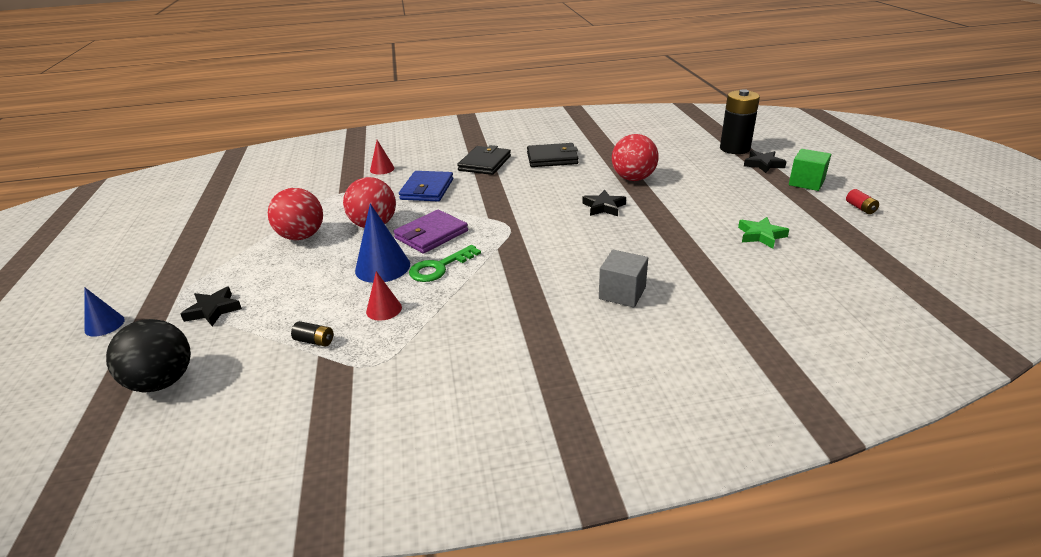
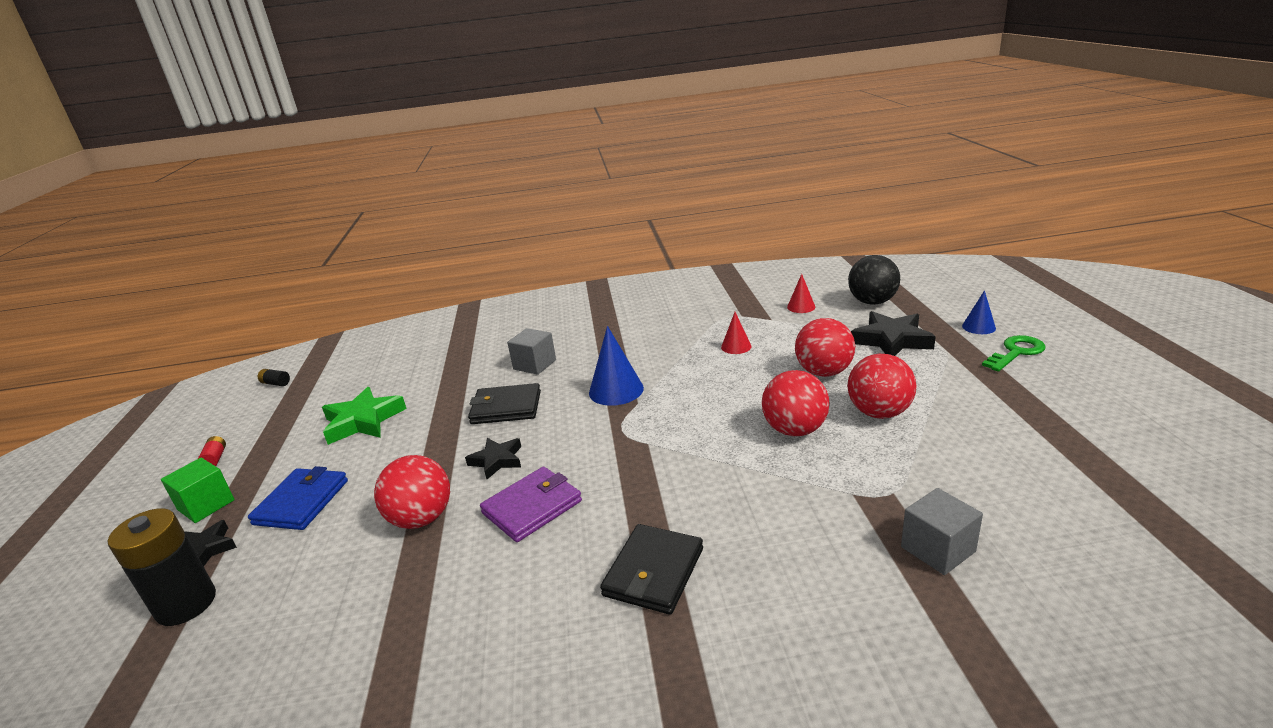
camera: 175 degrees left, 5 degrees down
black star [181,286,242,326] -> black star [851,311,936,356], size x1.62
black battery [291,321,333,347] -> black battery moved to [258,369,290,386]
blue cone [355,204,410,283] -> blue cone moved to [589,326,644,406]
red cone [370,140,394,175] -> red cone moved to [787,274,815,313]
purple wallet [393,210,468,253] -> purple wallet moved to [480,467,582,542]
blue wallet [399,171,453,201] -> blue wallet moved to [248,466,348,530]
green key [409,245,481,282] -> green key moved to [982,335,1046,372]
black wallet [527,143,578,167] -> black wallet moved to [468,383,541,424]
green star [738,217,790,248] -> green star [322,387,407,445], size x1.62
none -> red ball [795,318,855,377]
none -> grey cube [901,488,983,575]

